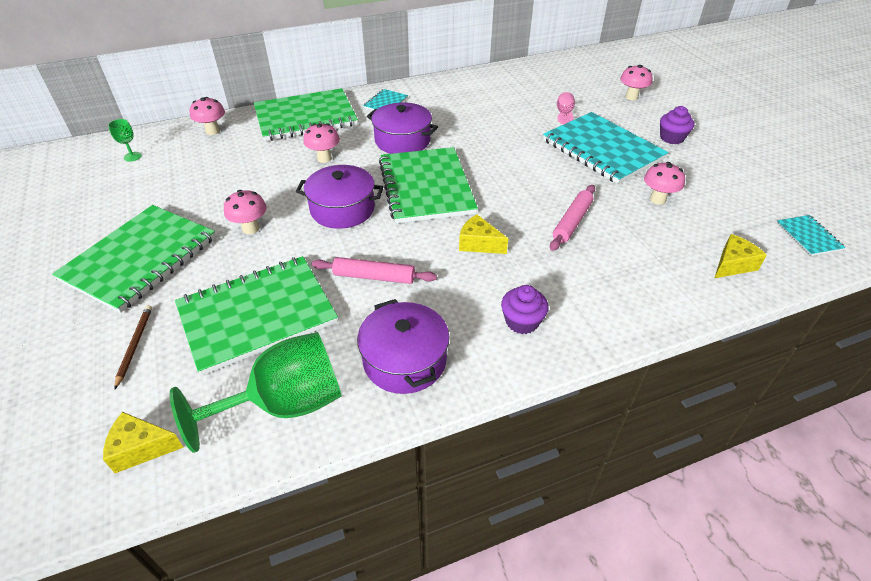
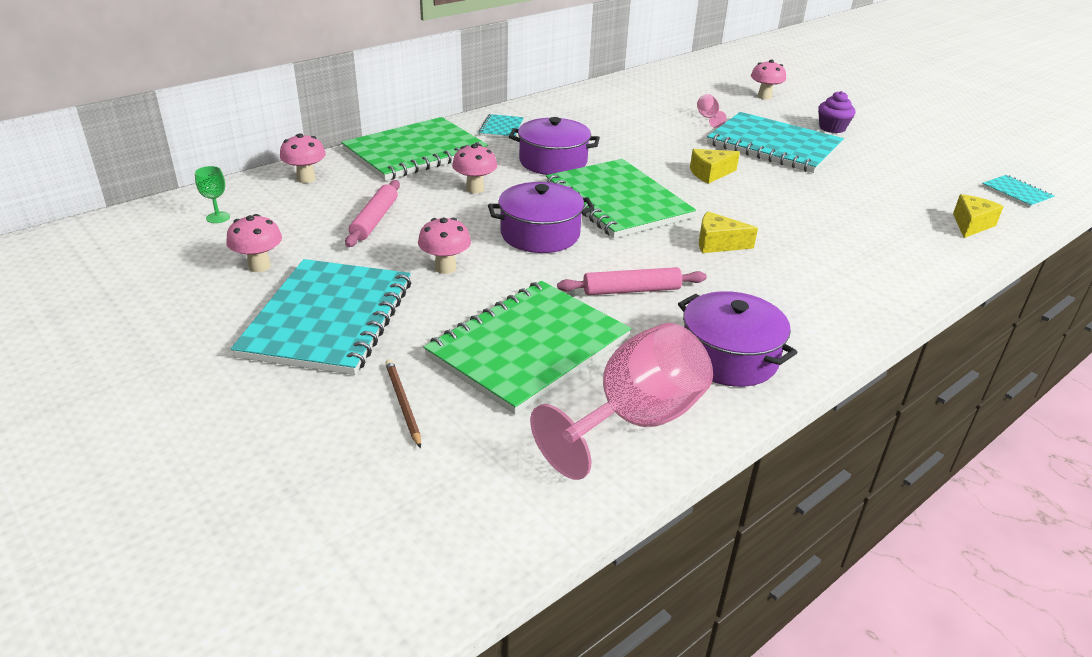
camera: 20 degrees left, 10 degrees down
green notebook [52,205,216,313] -> turquoise notebook [231,259,411,375]
yellow cheese [103,412,184,473] -> yellow cheese moved to [690,149,740,184]
green goblet [170,332,342,453] -> pink goblet [530,323,713,480]
purple cupcake [501,285,549,334] -> none
pink rolling pin [550,185,595,251] -> pink rolling pin moved to [345,180,400,247]
pink mushroom [644,162,685,205] -> pink mushroom moved to [226,214,282,272]

